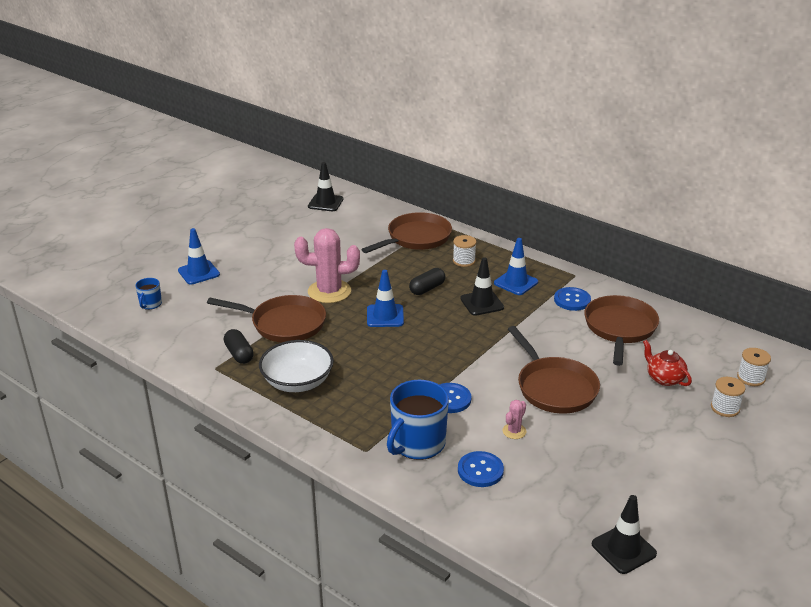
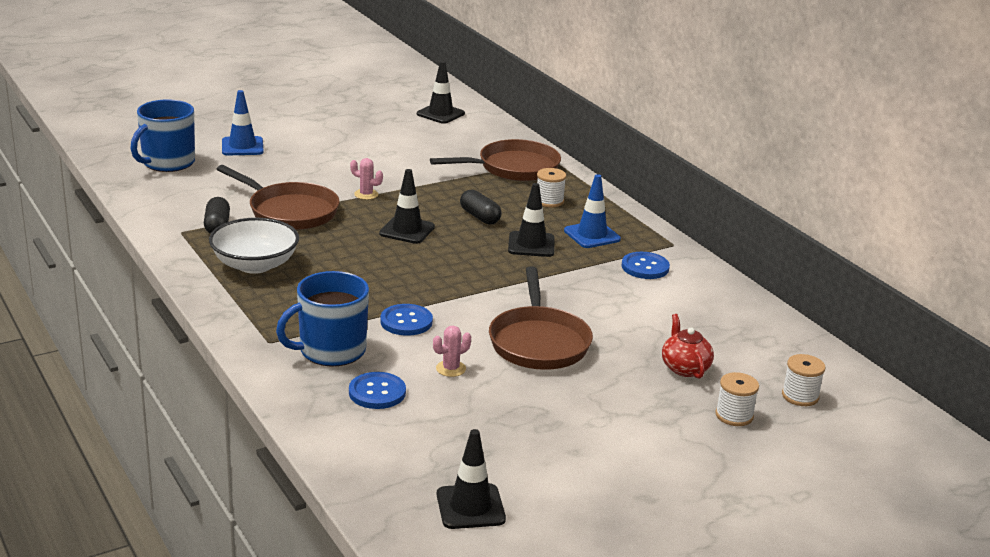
camera: 20 degrees right, 5 degrees down
blue mug [135,278,162,310] -> blue mug [130,99,195,172], size x2.01
pink cactus [294,228,360,303] -> pink cactus [350,158,383,200], size x0.45
blue traffic cone [367,270,404,327] -> black traffic cone [379,169,435,244]
black capsule [409,268,445,295] -> black capsule turned 75 degrees clockwise [460,189,502,224]
brown pan [584,295,659,366] -> none

